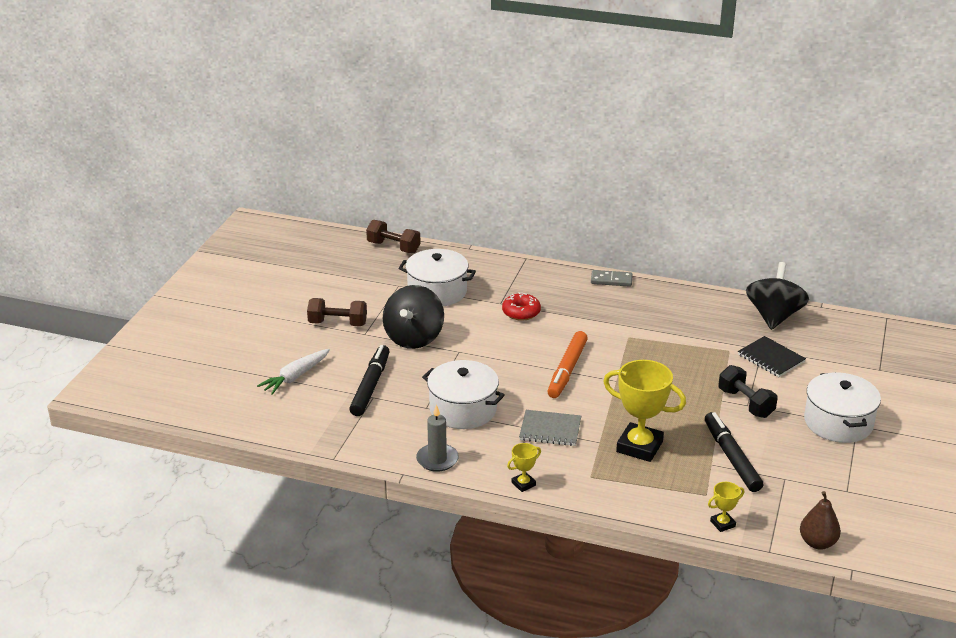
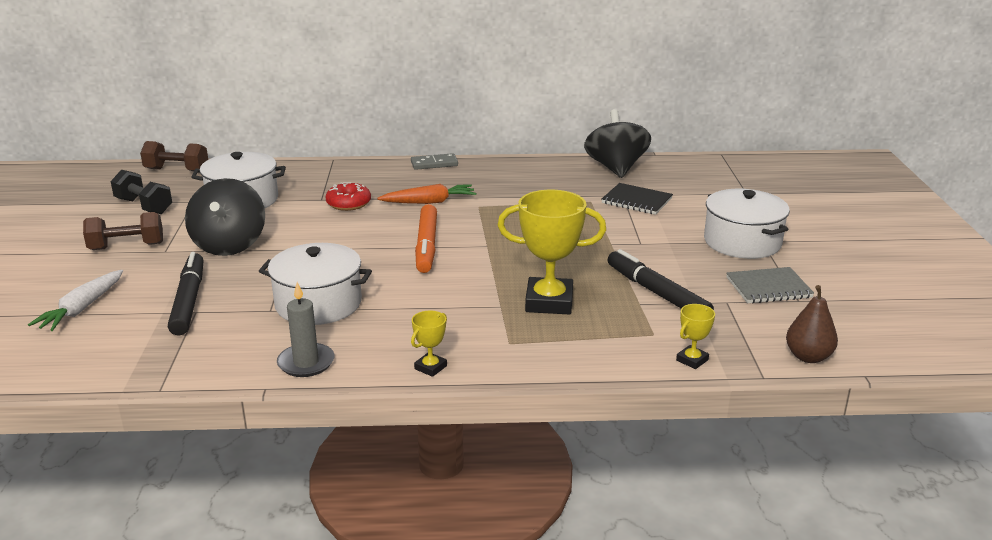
camera: 20 degrees left, 5 degrees down
grey notebook [519,410,581,446] -> grey notebook moved to [726,267,814,304]
black dumbbell [718,365,778,418] -> black dumbbell moved to [110,170,172,214]
none -> orange carrot [377,184,476,204]

